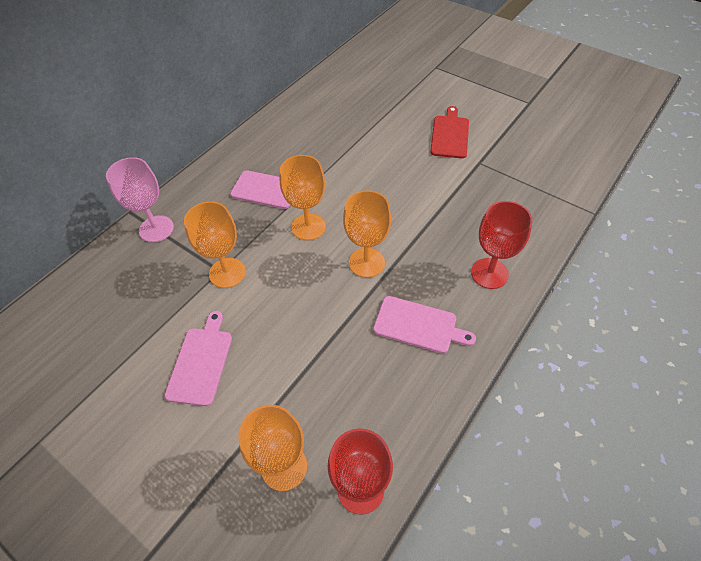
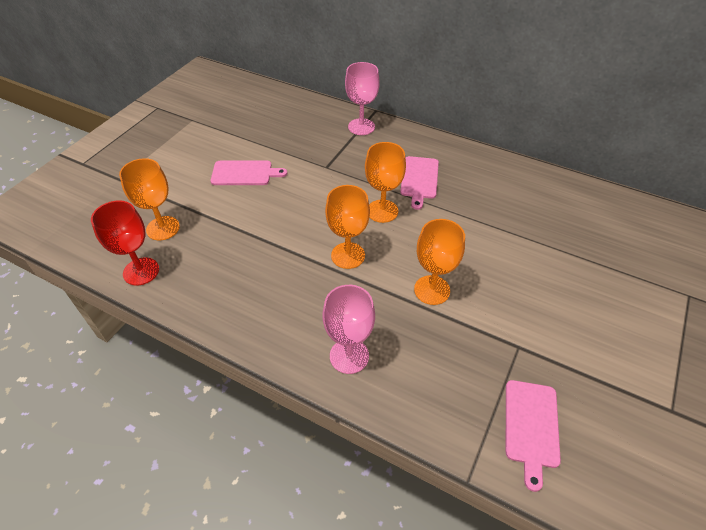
camera: 80 degrees right, 5 degrees down
orange goblet [184,201,246,288] -> orange goblet moved to [414,219,465,305]
pink cutting board [373,296,476,353] -> pink cutting board moved to [506,380,561,492]
red cutting board [430,106,469,158] -> none
red goblet [471,201,533,289] -> pink goblet [323,285,375,374]

